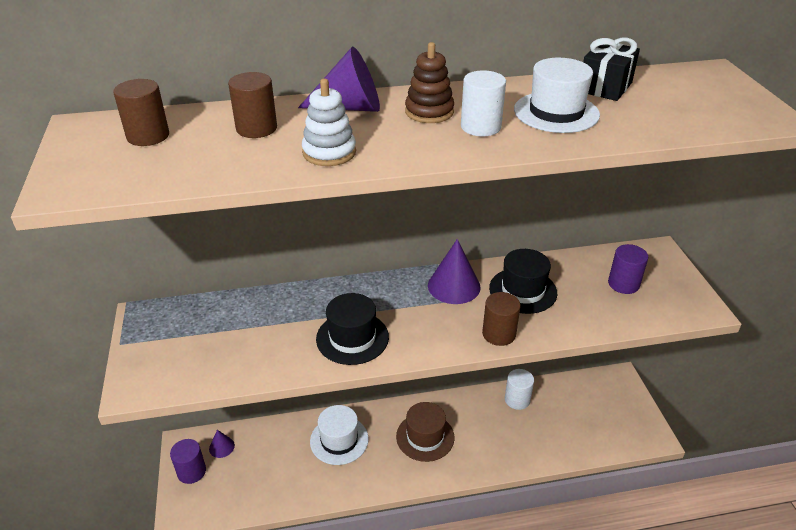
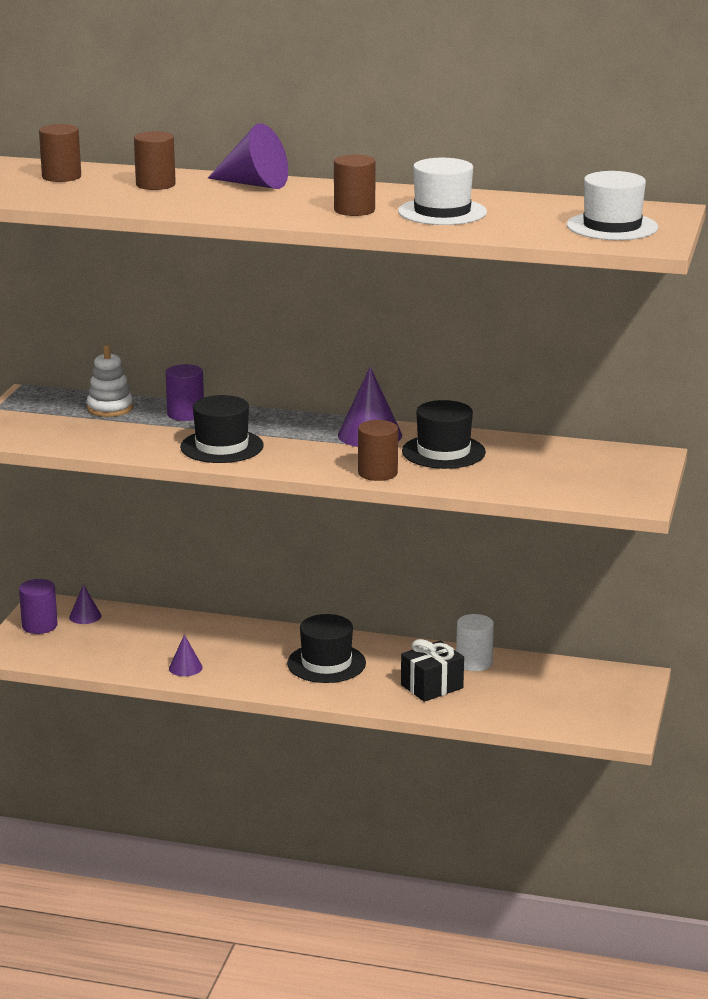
camera: 25 degrees right, 15 degrees down
white stacking toy [302,79,356,166] -> white stacking toy moved to [87,345,133,417]
white hat [310,405,369,465] -> white hat moved to [567,171,658,240]
brown hat [396,402,454,462] -> black hat [287,614,366,683]
brown stacking toy [405,42,454,123] -> none
white cylinder [461,70,506,136] -> brown cylinder [334,155,376,216]
black gift [583,38,640,101] -> black gift moved to [401,639,464,702]
purple cylinder [608,244,648,294] -> purple cylinder moved to [166,364,204,421]
none -> purple cone [169,634,203,676]

